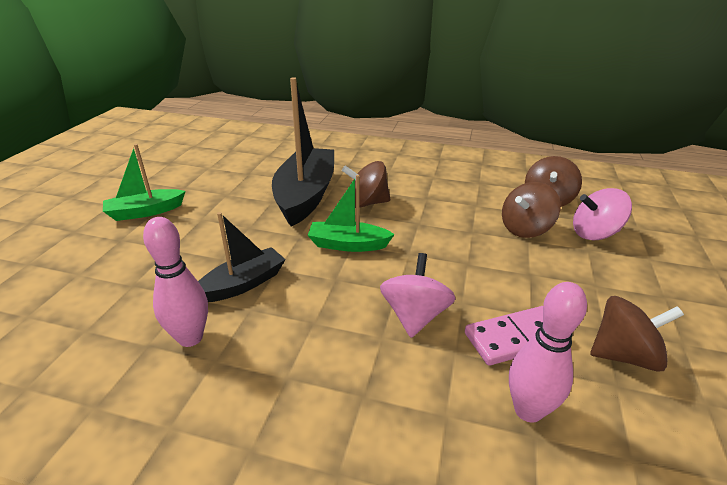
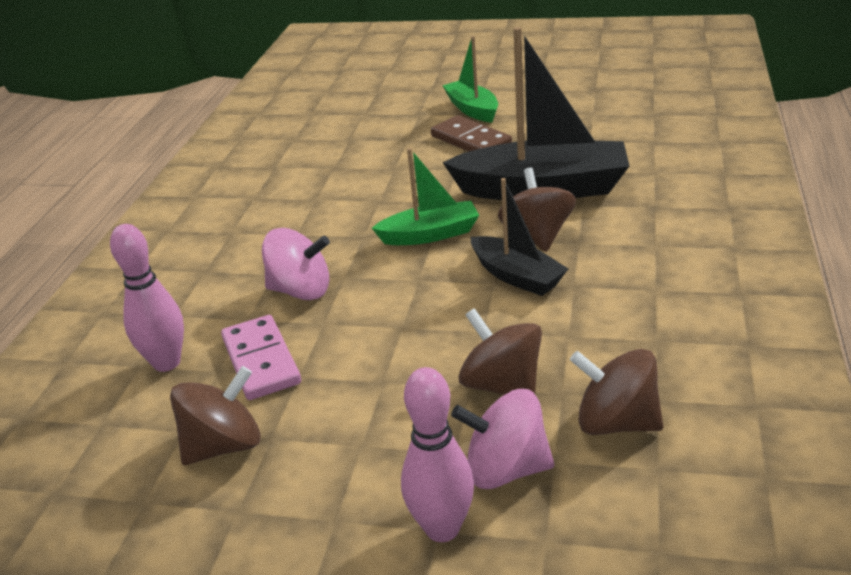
camera: 90 degrees right, 0 degrees up
pink bowling pin [143,217,208,347] -> pink bowling pin moved to [401,367,474,542]
black boat [198,212,286,302] -> black boat moved to [470,178,568,296]
green boat [308,175,395,252] -> green boat turned 75 degrees clockwise [372,148,479,245]
pink spinning top [573,188,632,240] -> pink spinning top turned 75 degrees counterclockwise [451,389,554,489]
brown spinning top [590,296,684,372] -> brown spinning top turned 120 degrees counterclockwise [170,366,261,465]
none -> brown domino [431,115,512,152]

